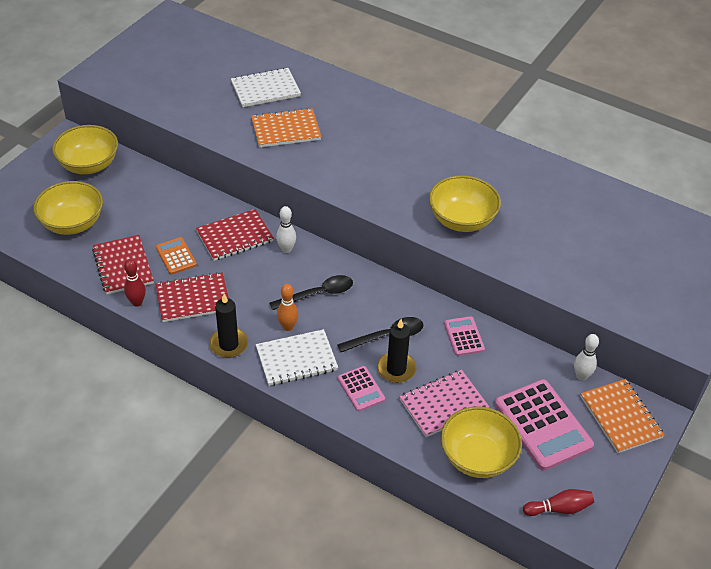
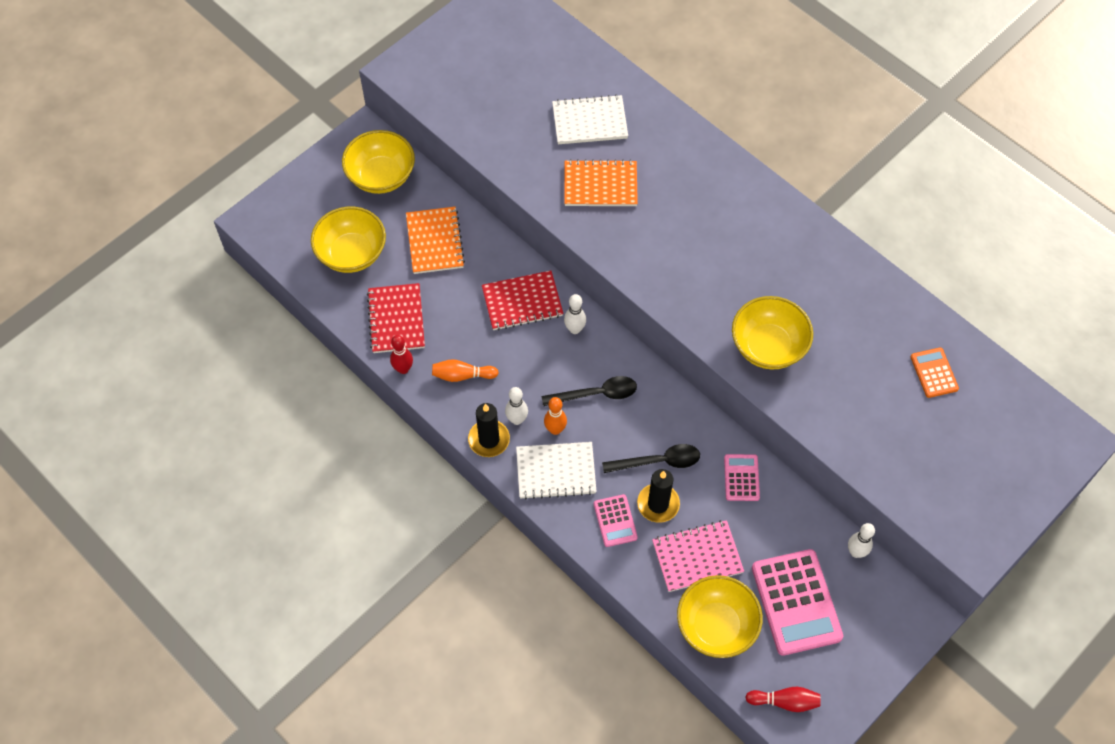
camera: 15 degrees right, 15 degrees up
red notebook [155,272,229,322] -> orange bowling pin [432,359,499,382]
orange calculator [156,237,197,274] -> orange calculator moved to [911,347,959,398]
orange notebook [580,379,665,453] -> orange notebook moved to [406,207,465,274]
none -> white bowling pin [505,387,528,425]

